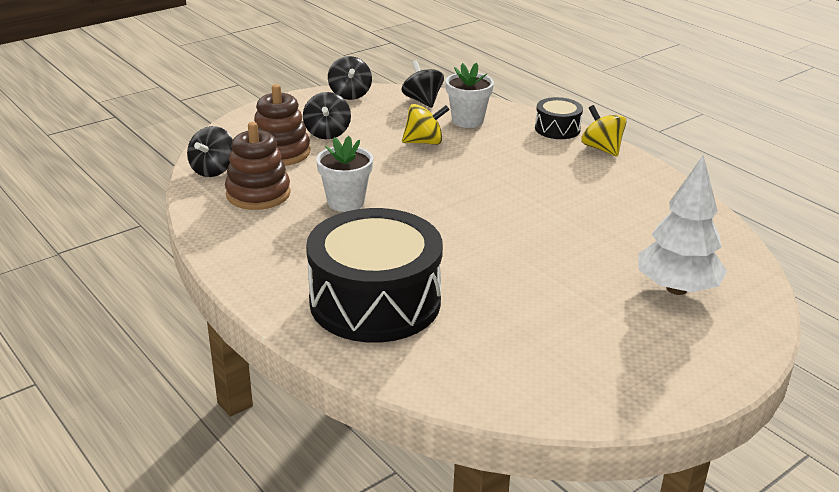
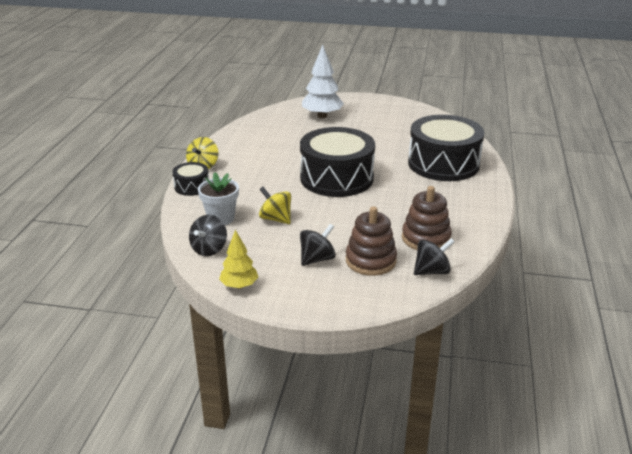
camera: 130 degrees left, 0 degrees up
white flower pot [316,136,373,212] -> none
black spinning top [328,56,372,100] -> yellow tree [219,230,258,289]
none -> black drum [300,127,375,197]

